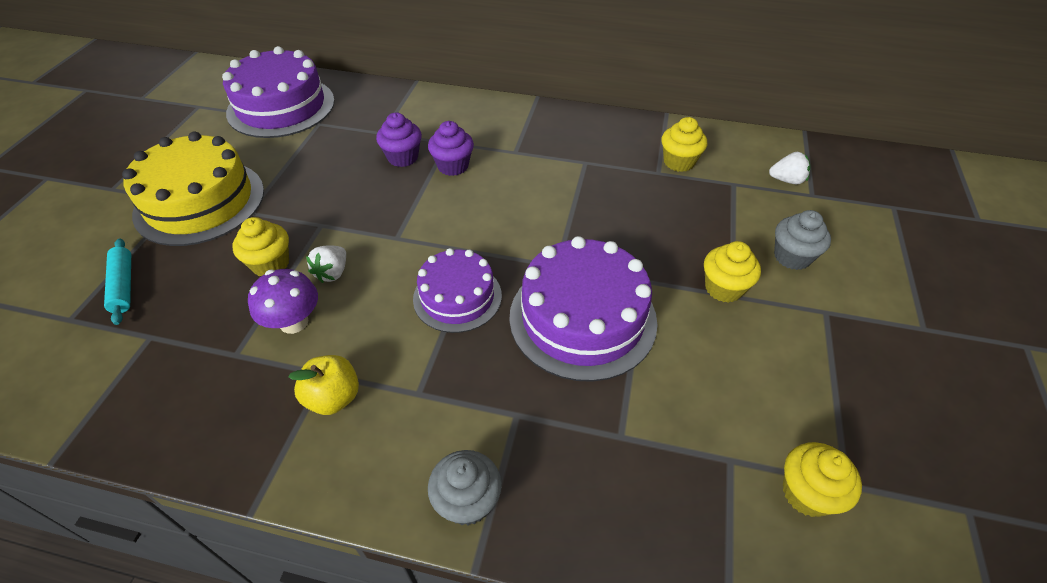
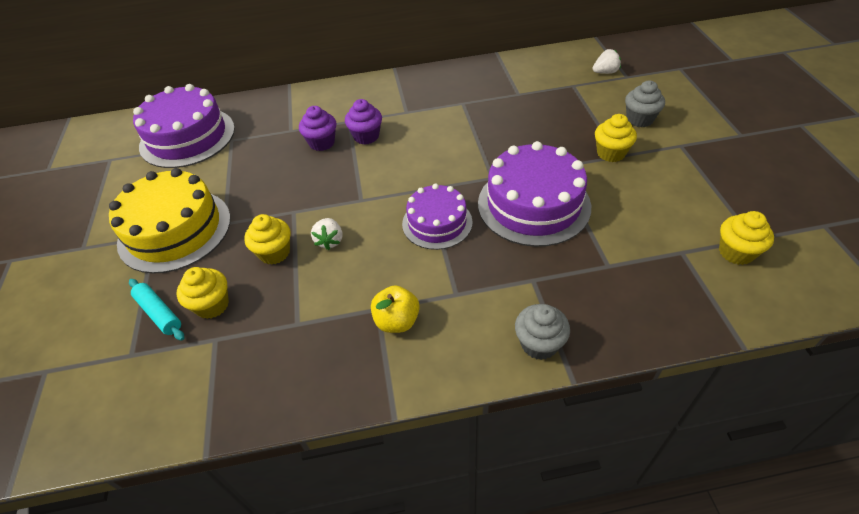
camera: 20 degrees left, 0 degrees up
purple mushroom [248,269,318,334] -> none
yellow cupcake [661,117,707,172] -> yellow cupcake moved to [177,267,229,319]

